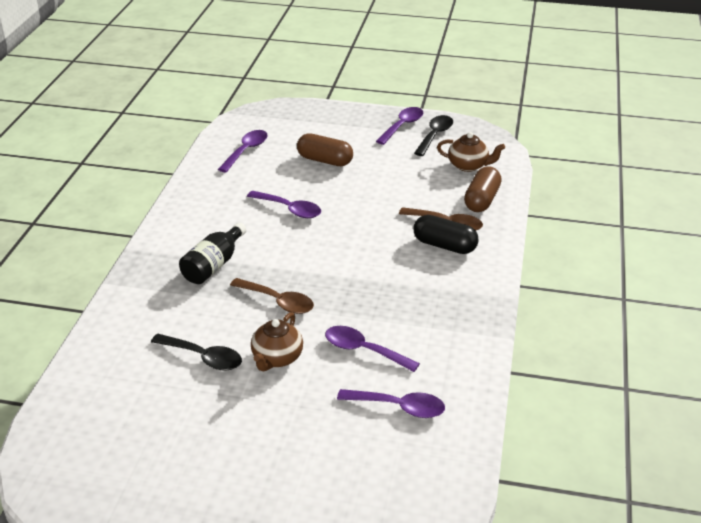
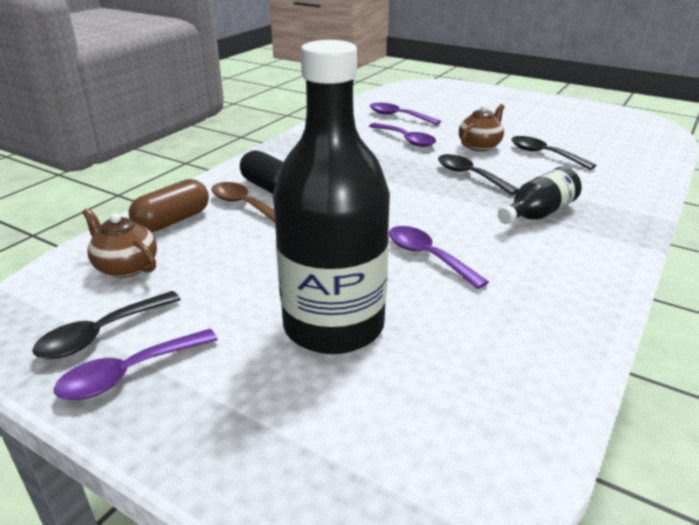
camera: 160 degrees left, 5 degrees down
purple spoon [218,130,268,172] -> none
brown spoon [230,278,314,314] -> black spoon [438,154,519,195]
brown capsule [297,133,353,166] -> black bottle [273,40,390,354]

